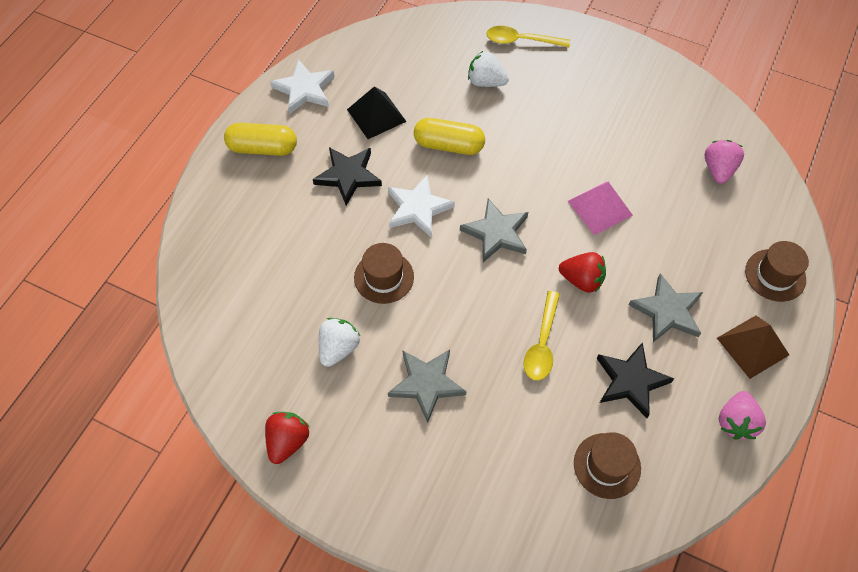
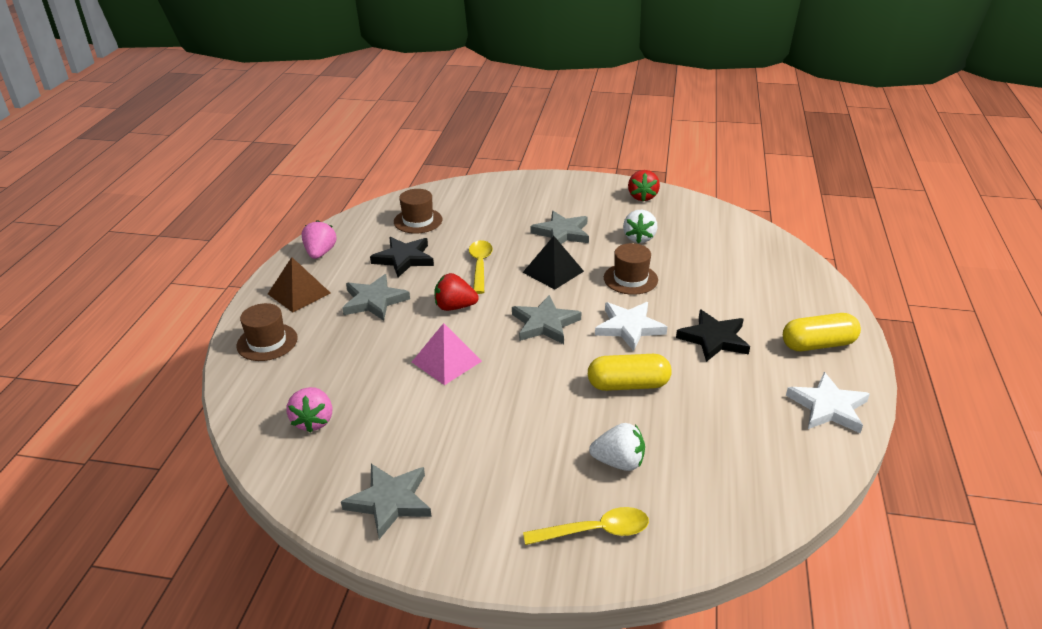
camera: 165 degrees right, 25 degrees down
black pyramid [347,87,407,139] -> black pyramid moved to [522,236,584,289]
none -> grey star [341,464,432,539]

